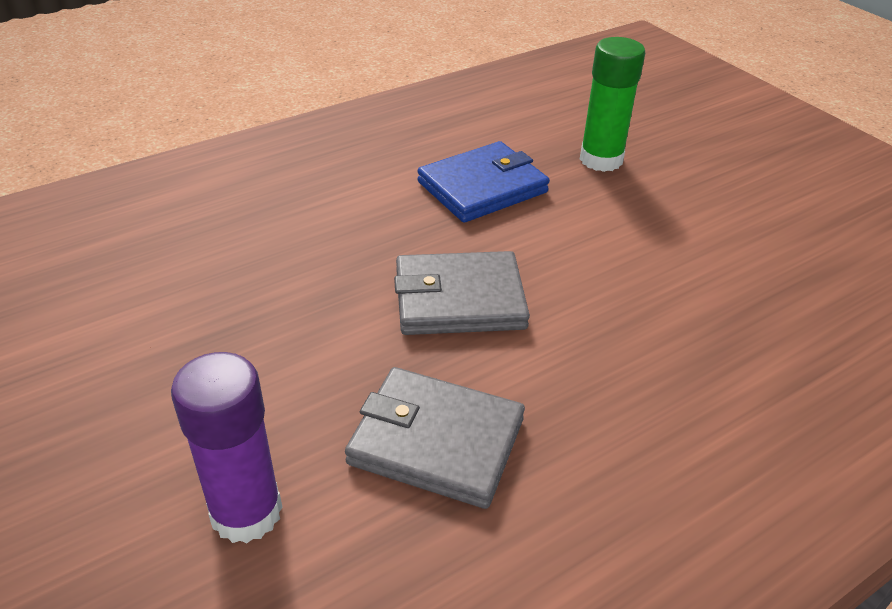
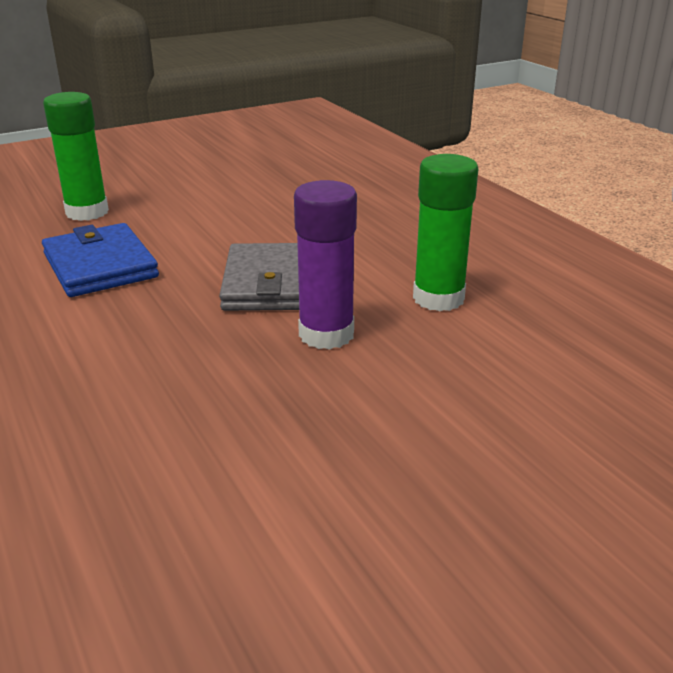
camera: 85 degrees left, 10 degrees down
purple glue stick [171,352,282,543] -> purple glue stick moved to [294,180,357,350]
grey wallet [345,367,525,509] -> green glue stick [413,154,478,311]

